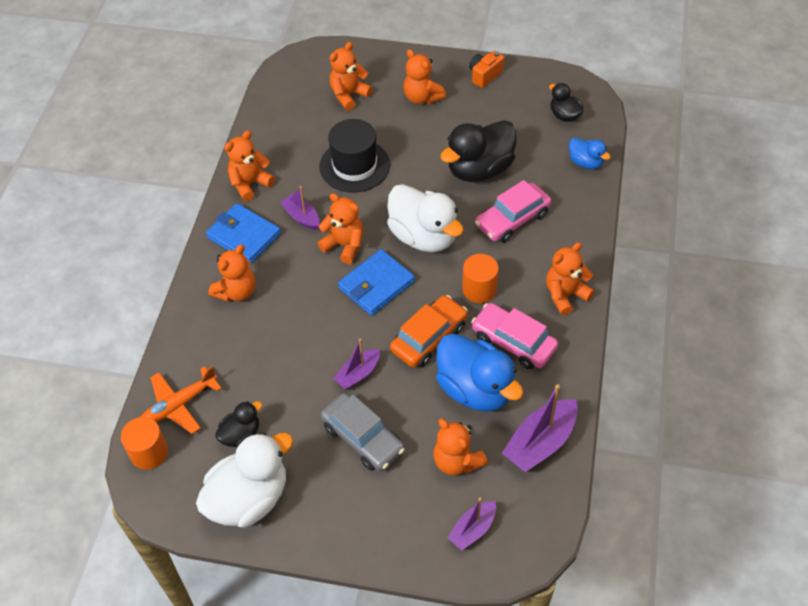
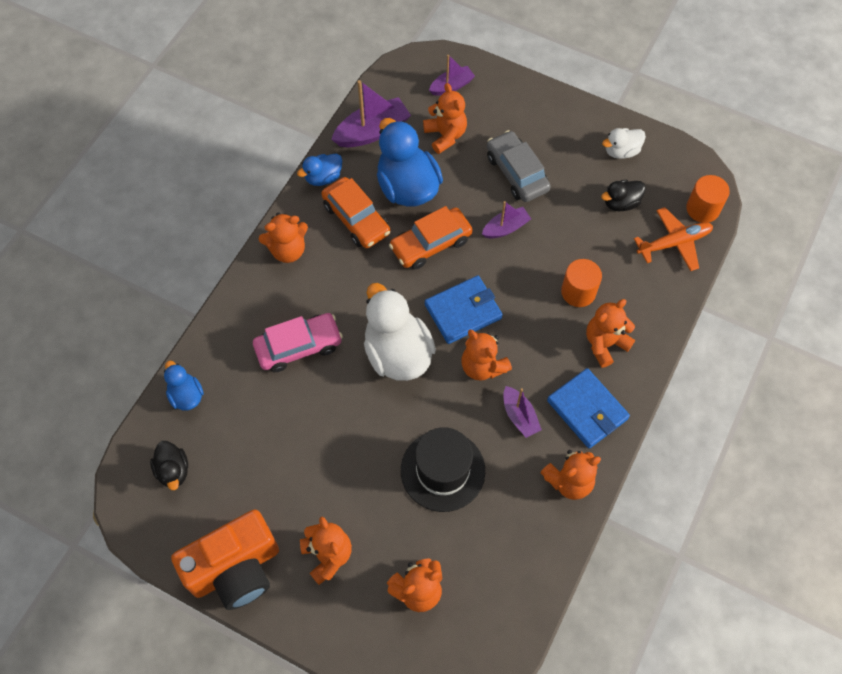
camera: 165 degrees left, 10 degrees up
white duck [196,432,294,528] -> white duck [602,128,646,159], size x0.52
black duck [440,120,517,182] -> none
orange cylinder [462,254,499,303] -> orange cylinder moved to [561,259,602,307]
orange camera [469,51,504,88] -> orange camera [171,509,279,610], size x2.05
pink car [471,303,558,369] -> orange car [321,177,390,248]
none -> blue duck [297,154,342,186]

